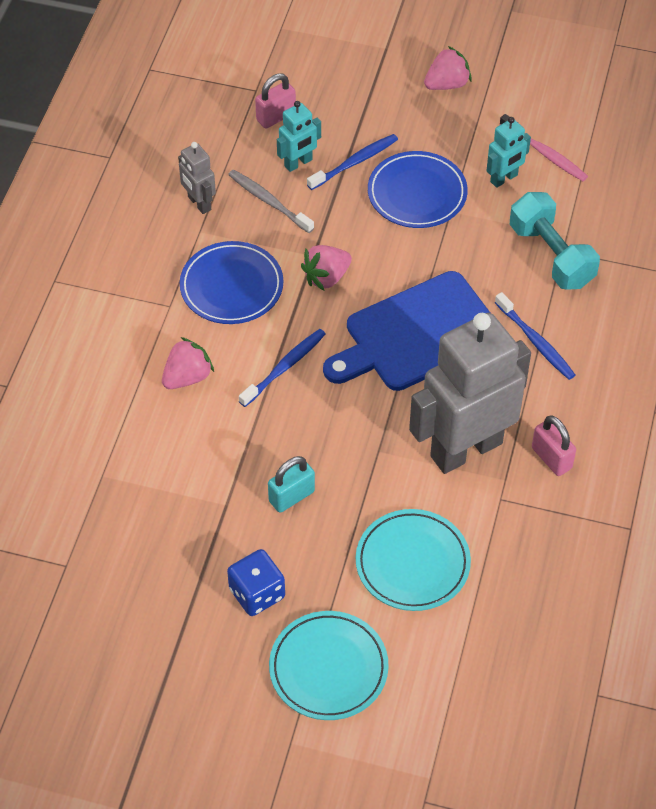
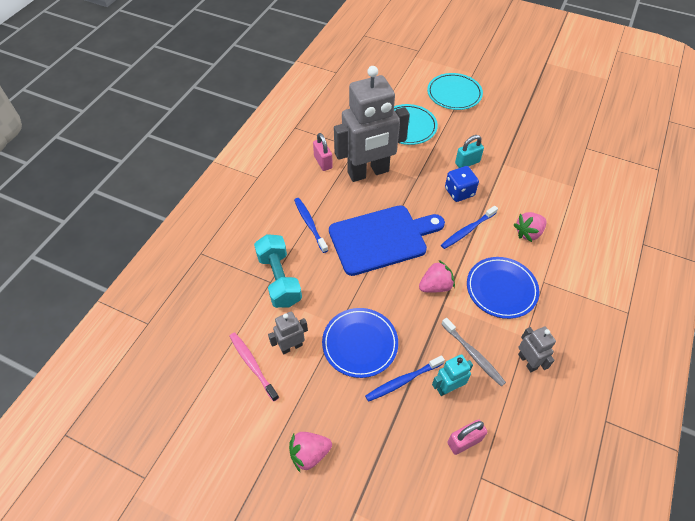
camera: 170 degrees left, 0 degrees up
blue dice [227,549,285,616] -> blue dice moved to [445,166,479,202]
turquoise robot [486,117,531,188] -> grey robot [268,312,308,354]

